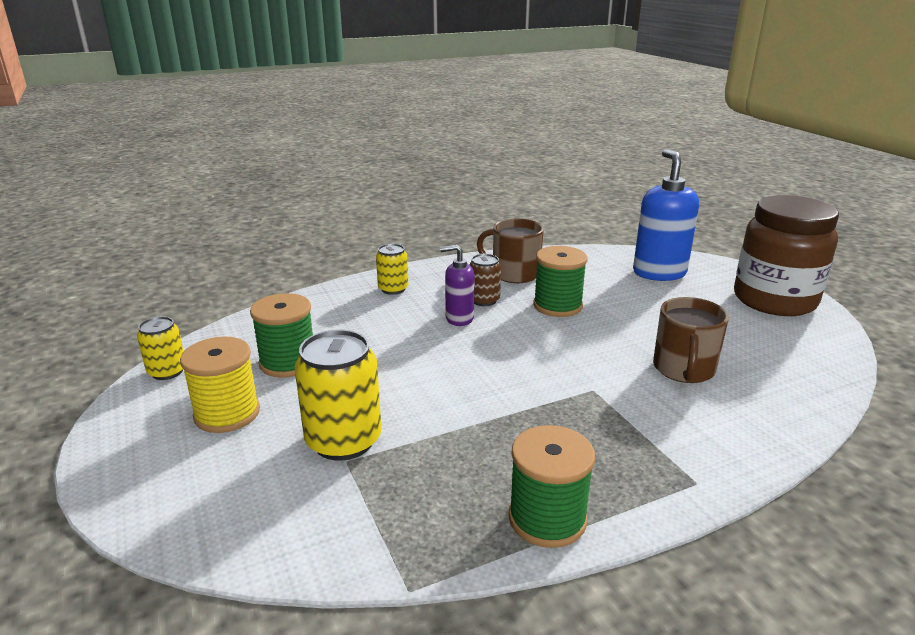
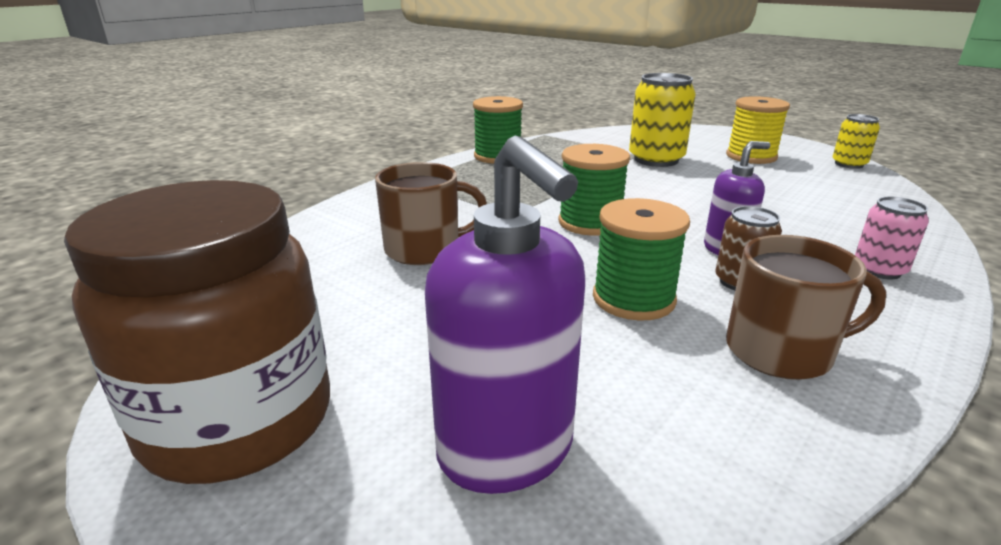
camera: 155 degrees right, 0 degrees up
green spool [250,293,313,378] -> green spool moved to [558,144,630,236]
yellow can [376,244,408,295] -> pink can [855,196,929,279]
blue soap dispenser [633,149,699,281] -> purple soap dispenser [425,136,585,494]
brown mug [653,297,729,383] -> brown mug turned 90 degrees clockwise [375,162,487,265]

